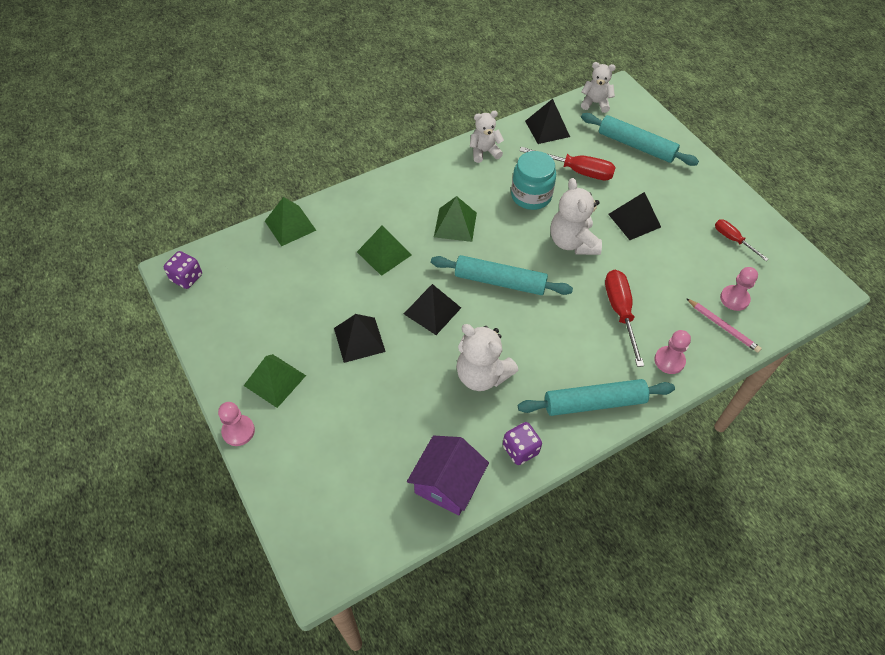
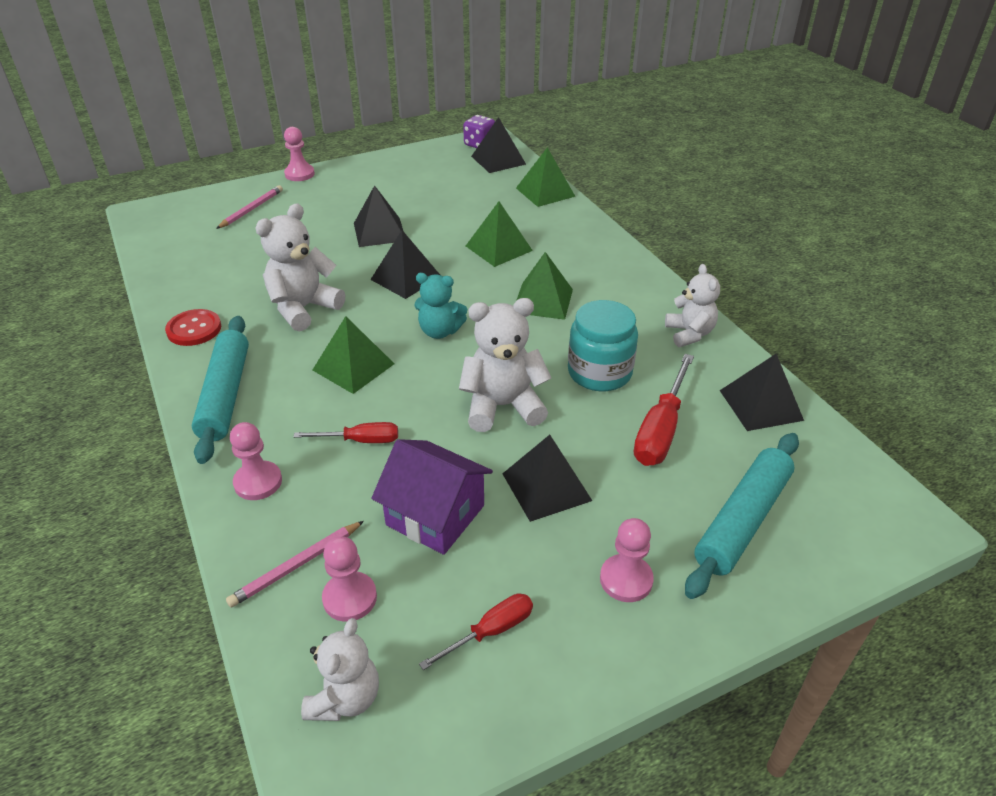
camera: 95 degrees right, 15 degrees down
green pyramid [244,354,306,408] -> green pyramid moved to [313,316,394,394]
purple house [407,436,489,515] -> purple house moved to [371,439,493,555]
turquoise rolling pin [431,255,573,295] -> turquoise teddy bear [414,273,467,339]
purple dice [503,422,542,465] -> red button [165,309,221,346]
white teddy bear [581,62,616,113] -> white teddy bear moved to [301,618,379,721]
red screwdriver [605,270,644,367] -> red screwdriver [294,422,398,443], size x0.61
none -> pink pencil [216,185,283,229]
none -> black pyramid [471,117,526,173]
none -> pink pawn [600,518,654,602]

